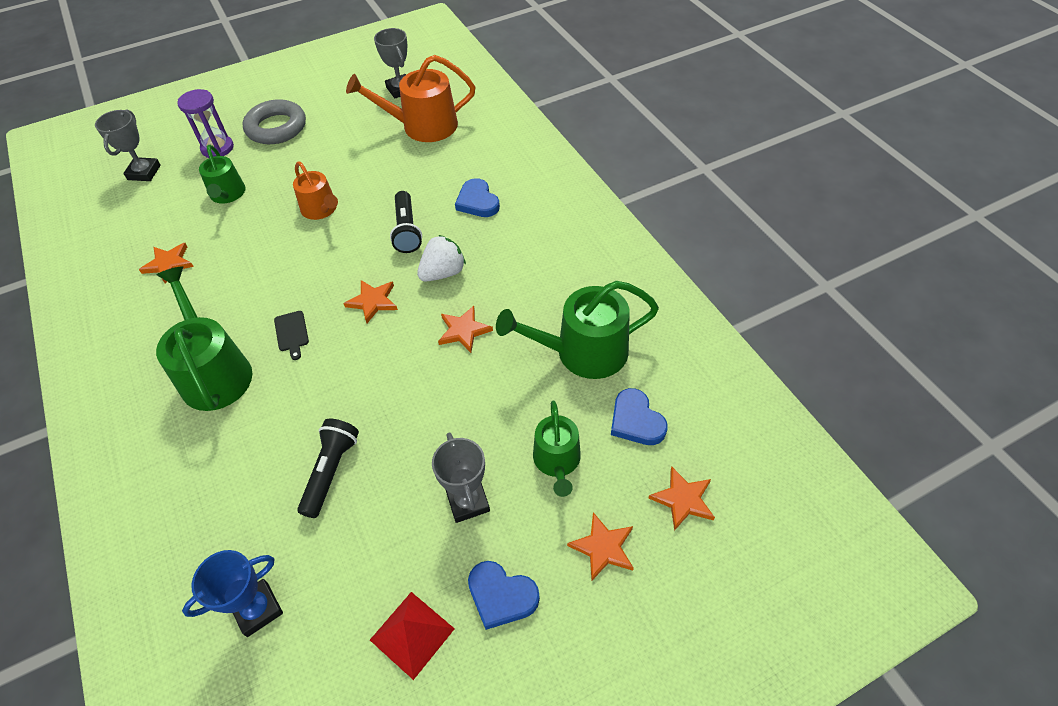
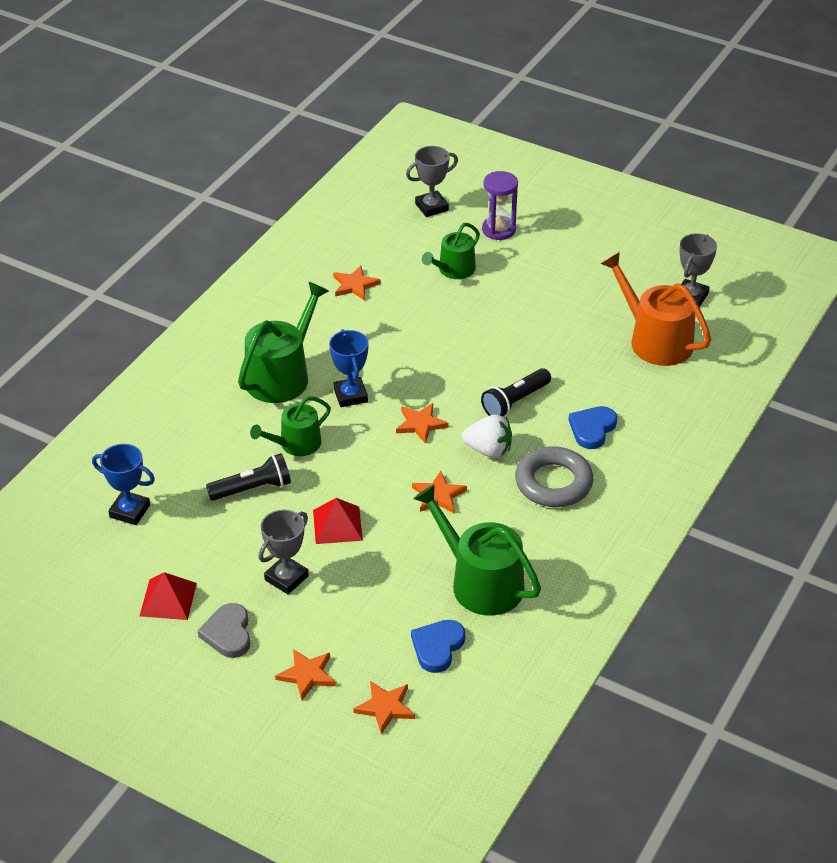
camera: 55 degrees right, 10 degrees down
grey ring [243,99,306,144] -> grey ring moved to [515,446,593,507]
black cutting board [274,311,309,360] -> blue trophy [329,329,369,407]
orange watering can [293,162,338,220] -> none
blue heart [468,561,540,630] -> grey heart [197,603,250,658]
green watering can [533,400,581,497] -> green watering can moved to [250,396,331,456]
none -> red pyramid [313,498,363,544]

